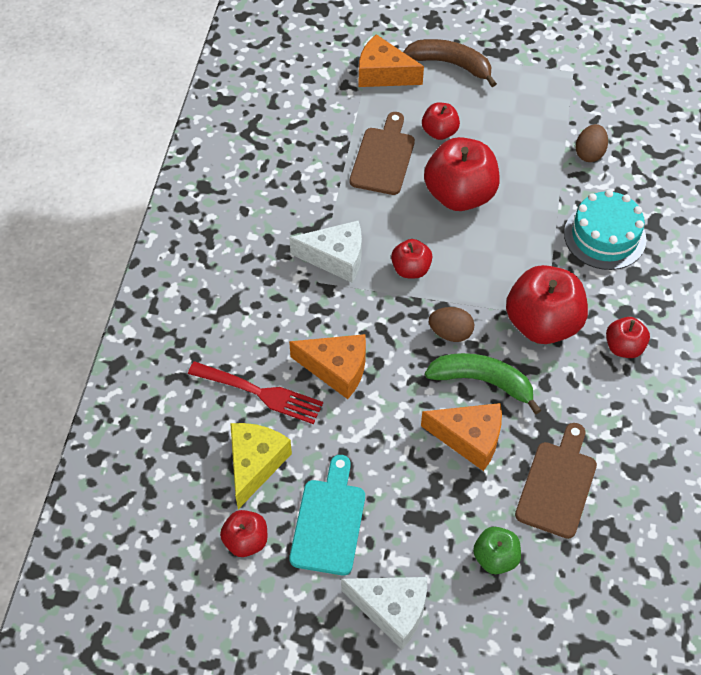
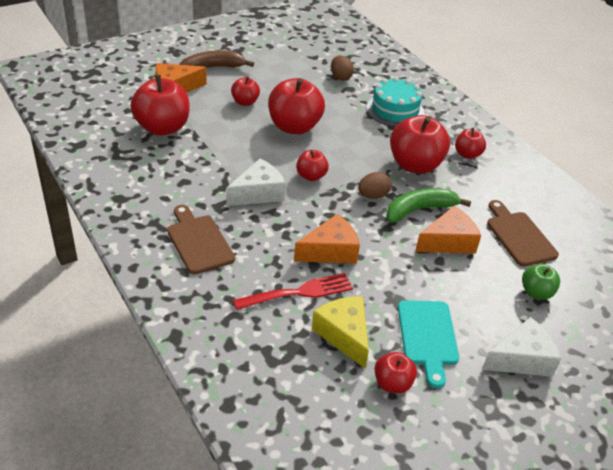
camera: 45 degrees left, 15 degrees down
turquoise cutting board [289,455,365,576] -> turquoise cutting board turned 150 degrees counterclockwise [398,300,459,389]
brown cutting board [350,112,415,195] -> brown cutting board moved to [167,205,235,274]
none -> red apple [131,75,190,136]

